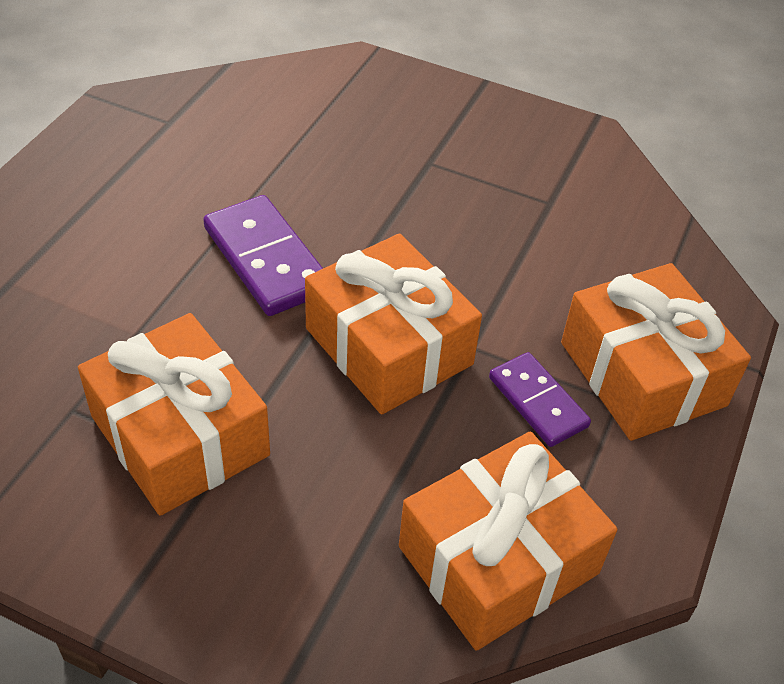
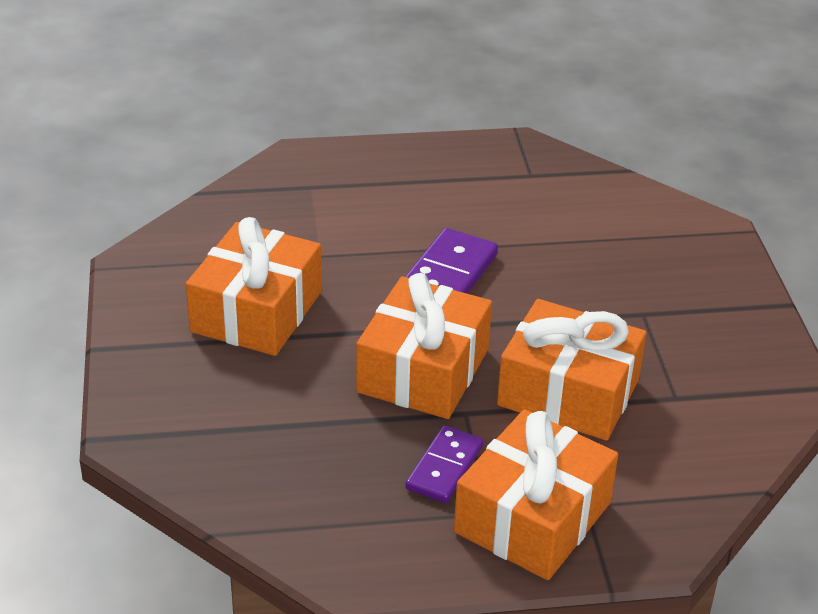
camera: 60 degrees right, 10 degrees down
orange gift [399,432,617,651] -> orange gift moved to [497,299,646,440]

